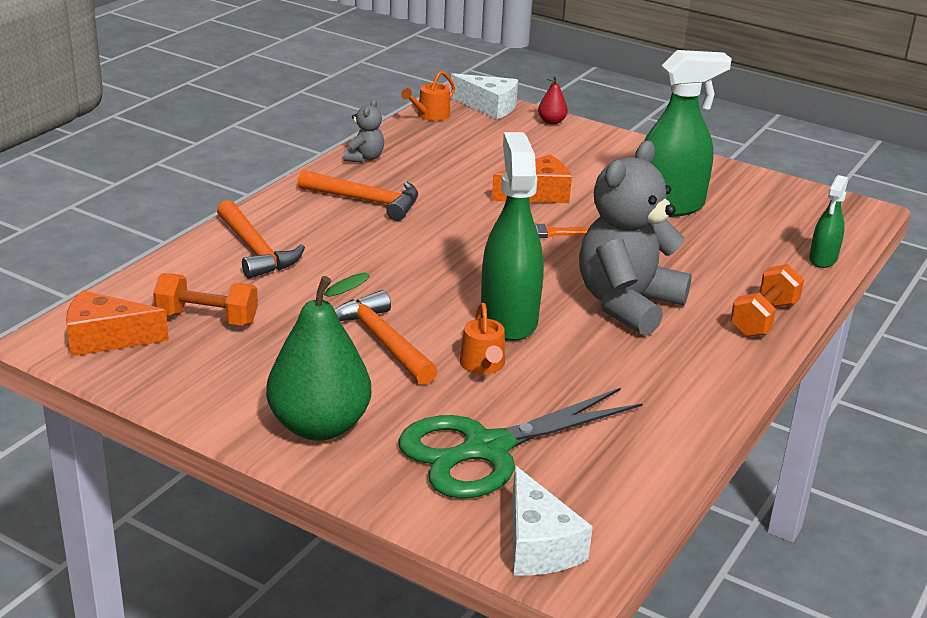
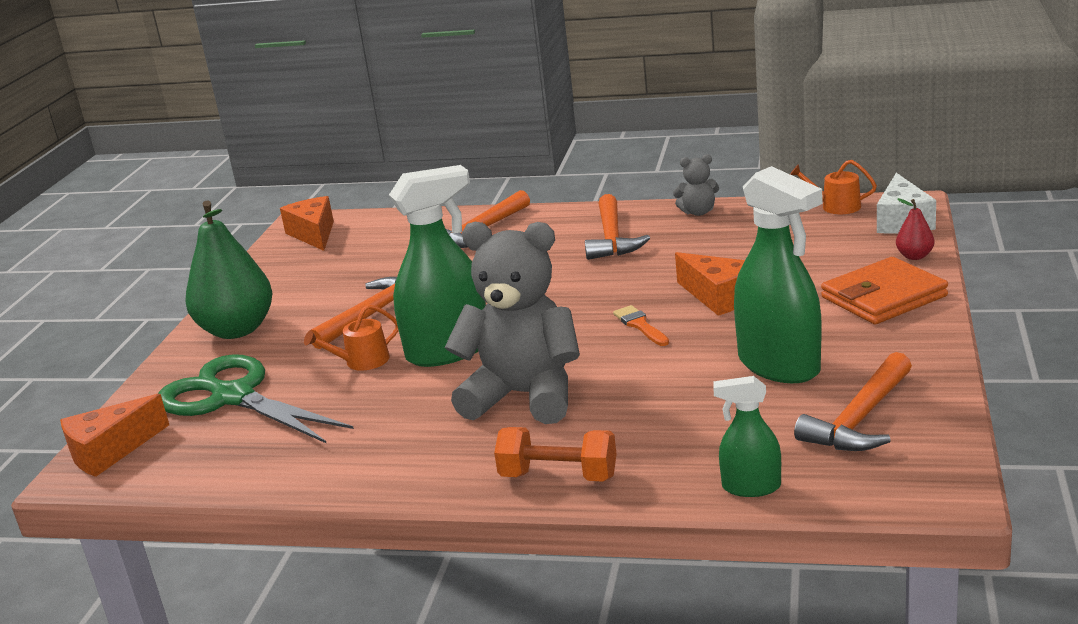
camera: 75 degrees right, 5 degrees down
orange dumbbell [153,273,258,326] -> none
white cheese [512,466,593,576] -> orange cheese [60,394,169,477]
none -> orange hammer [794,352,912,451]
none -> orange wallet [821,257,948,324]

